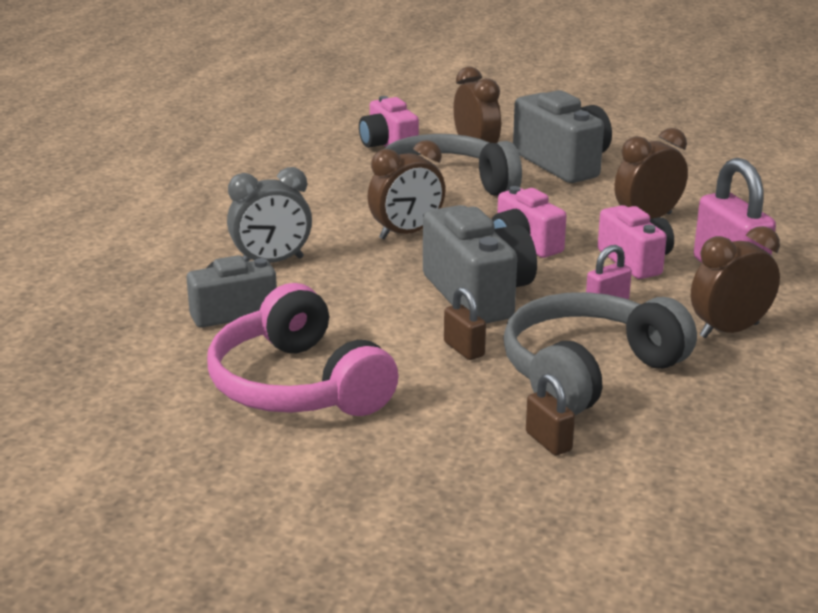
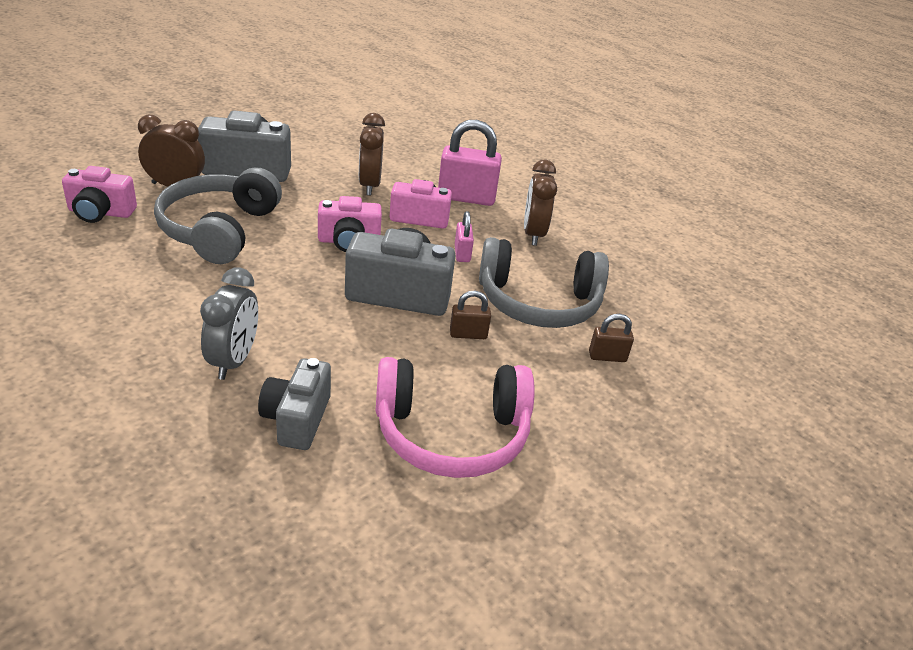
camera: 65 degrees left, 10 degrees up
brown clock [367,140,445,240] -> none
grey headphones [503,292,697,415] -> grey headphones turned 75 degrees counterclockwise [479,237,609,328]

